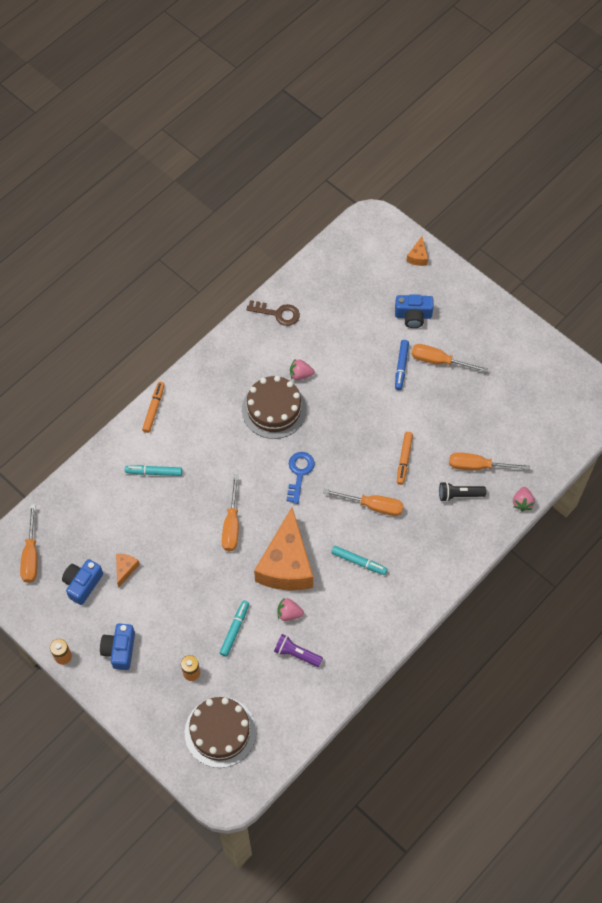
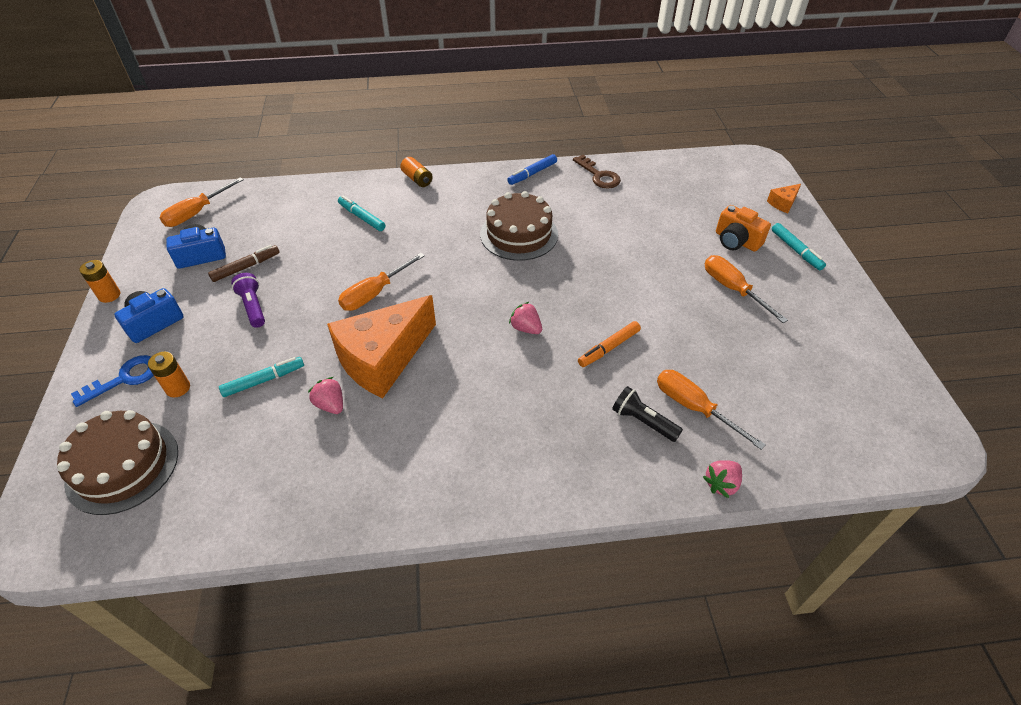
camera: 40 degrees right, 15 degrees down
orange cheese [116,554,140,587] -> brown marker [208,245,280,282]
orange marker [142,382,165,433] -> orange battery [400,157,433,187]
purple flashlight [274,634,323,667] -> purple flashlight moved to [231,273,265,328]
blue key [287,452,315,504] -> blue key moved to [71,355,154,407]
pink strawberry [290,359,314,380] -> pink strawberry moved to [509,302,542,334]
orange screwdriver [323,489,404,516] -> none
turquoise marker [331,546,388,575] -> turquoise marker moved to [772,223,826,270]
blue camera [395,294,434,328] -> orange camera [716,205,771,252]
blue marker [395,340,409,390] -> blue marker moved to [507,154,557,185]

